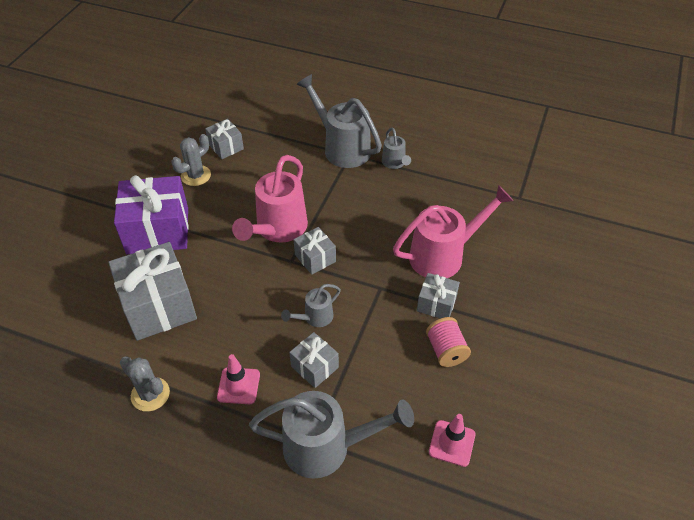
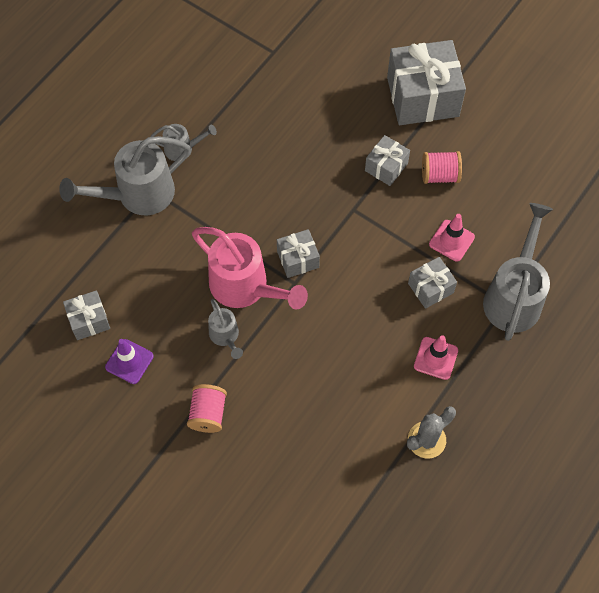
camera: 75 degrees left, 15 degrees up
grey gift [108,242,197,341] -> grey gift moved to [387,40,466,125]
purple gift [114,175,188,254] -> pink spool [187,384,227,433]
grey cactus [172,134,211,186] -> purple traffic cone [105,339,154,384]
grey watering can [281,284,341,327] -> grey watering can moved to [208,299,243,359]
pink watering can [393,185,513,278] -> none
pink traffic cone [429,414,475,467] -> pink traffic cone moved to [429,214,475,262]

